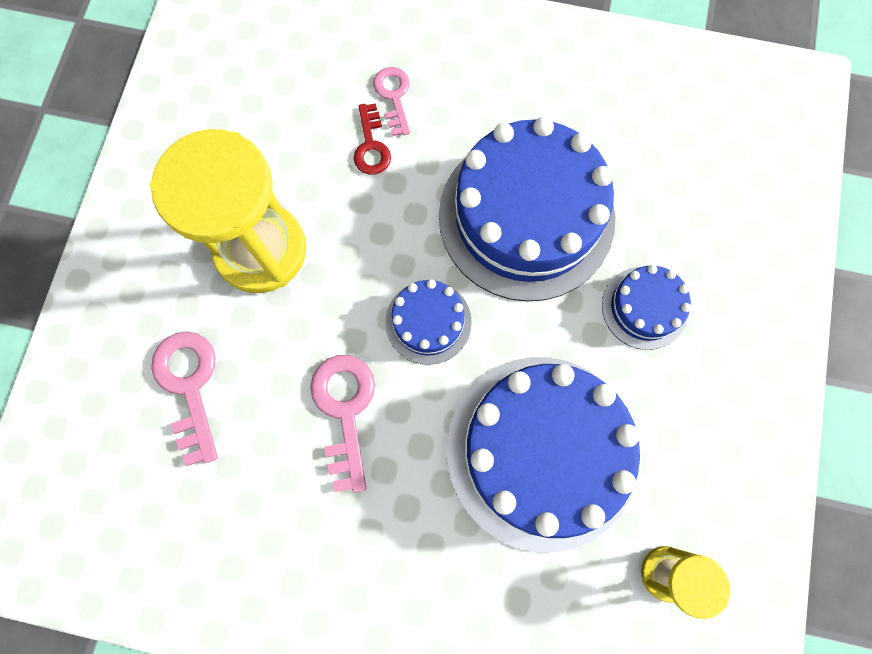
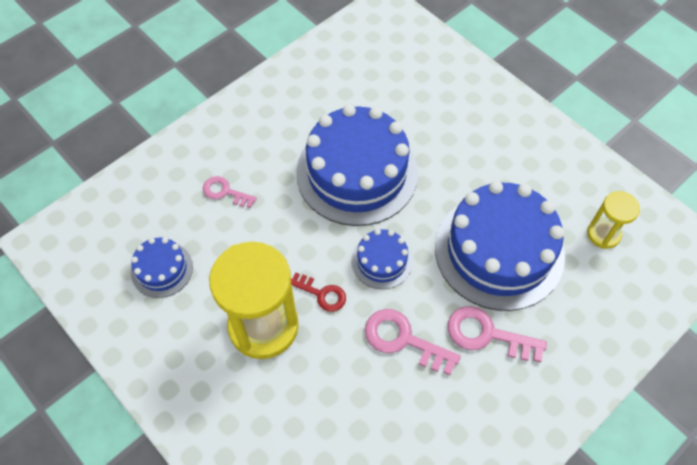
camera: 55 degrees left, 15 degrees down
pink key [151,331,218,466] -> pink key moved to [448,306,547,363]
red key [354,103,391,175] -> red key moved to [291,272,346,312]
blue cake [602,265,691,350] -> blue cake moved to [131,237,193,298]

